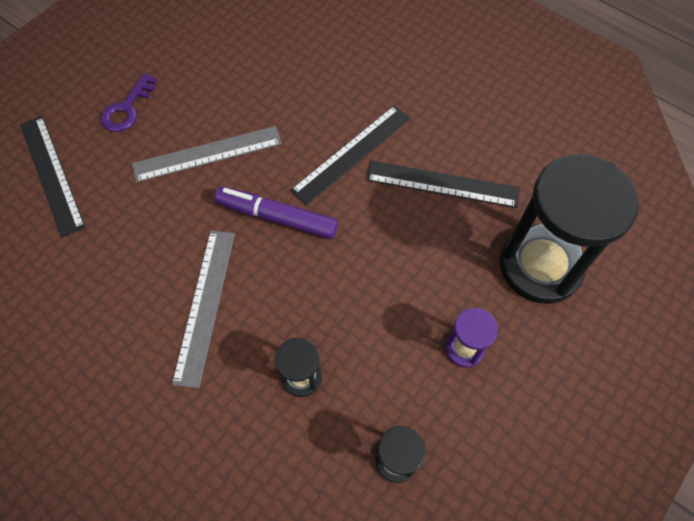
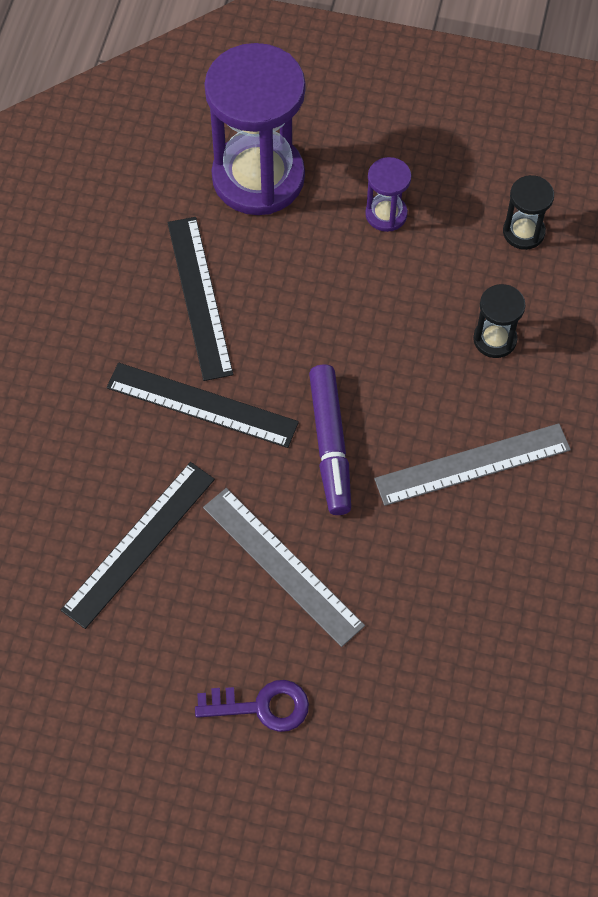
camera: 115 degrees left, 0 degrees up
black ruler [20,116,85,237] -> black ruler moved to [61,462,215,629]
black hourglass [500,154,639,304] -> purple hourglass [204,43,306,215]

